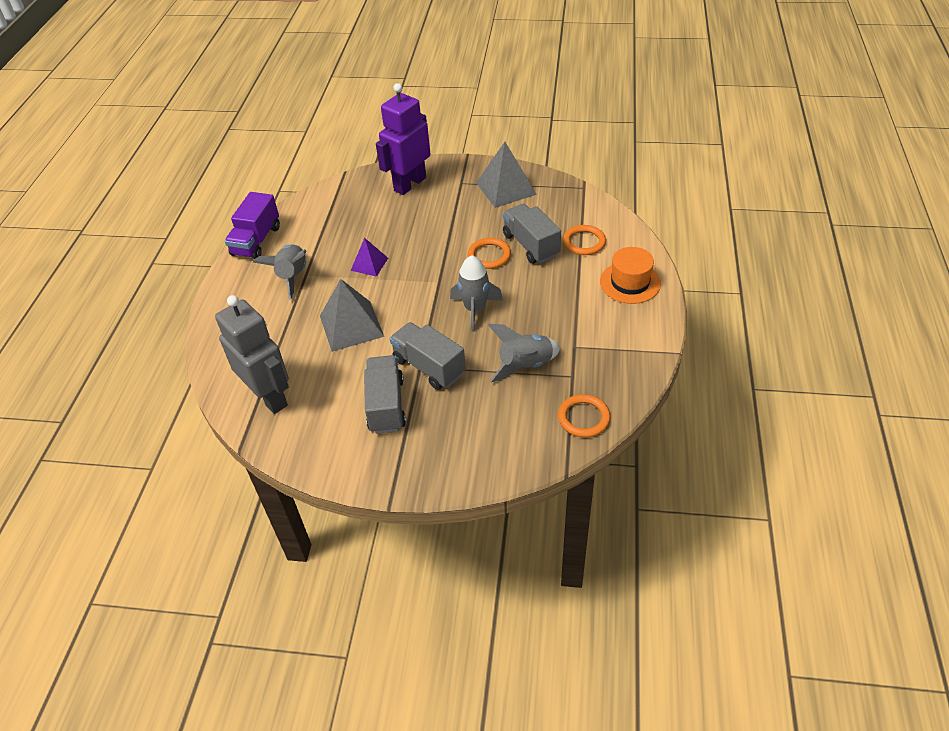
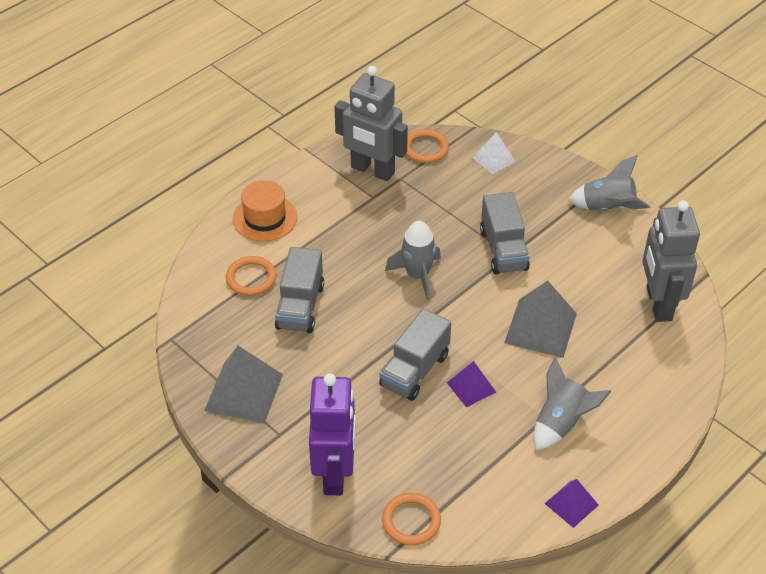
camera: 145 degrees left, 0 degrees up
purple truck [225,192,280,259] -> purple pyramid [544,479,599,528]
grey truck [364,355,406,434] -> grey truck moved to [379,308,451,401]
purple robot [376,83,430,195] -> purple robot turned 75 degrees counterclockwise [309,374,356,495]
orange ring [468,238,511,269] -> orange ring moved to [382,493,441,545]
grey rocket [488,324,560,382] -> grey rocket moved to [568,155,650,211]
none -> grey robot [334,66,408,181]
none -> white pyramid [473,132,516,175]

